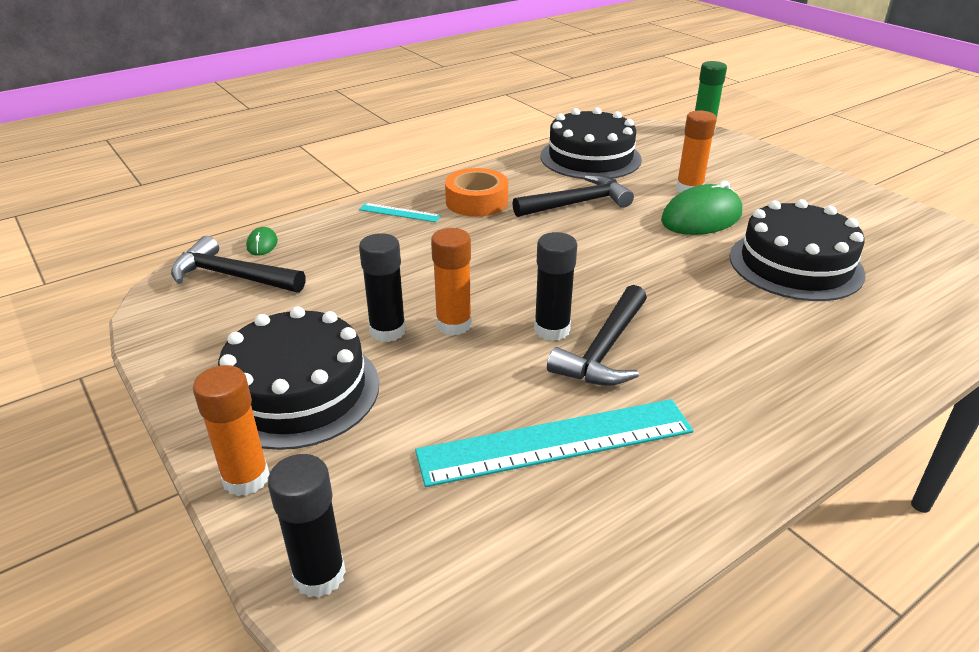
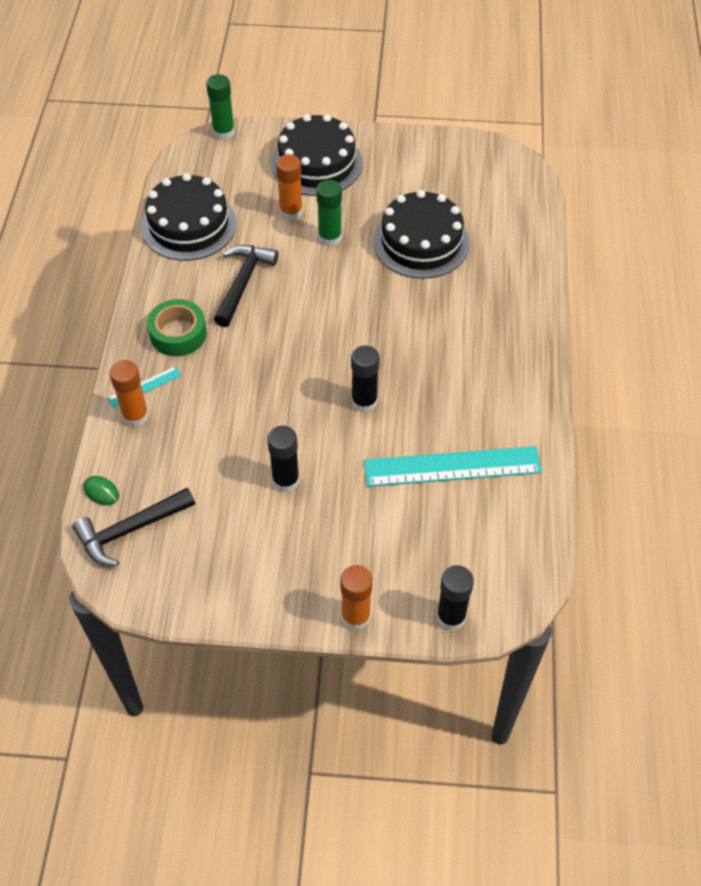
camera: 50 degrees left, 20 degrees up
black cake [218,306,379,450] -> black cake moved to [272,114,363,196]
turquoise ruler [415,399,694,487] -> turquoise ruler turned 60 degrees clockwise [364,446,542,487]
orange glue stick [431,228,472,336] -> orange glue stick moved to [109,360,149,427]
orange tape [445,168,508,217] -> green tape [147,299,207,356]
black hammer [547,285,647,386] -> none
green mouse [661,181,742,235] -> green glue stick [316,180,342,246]

